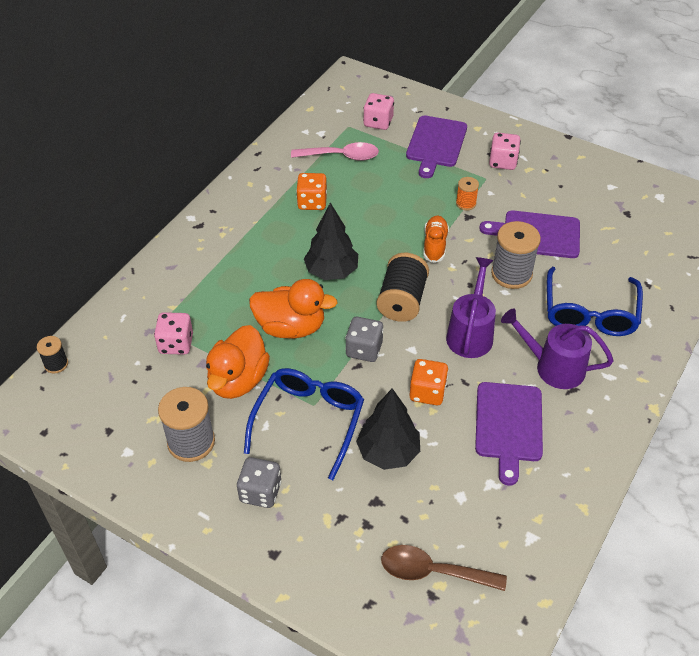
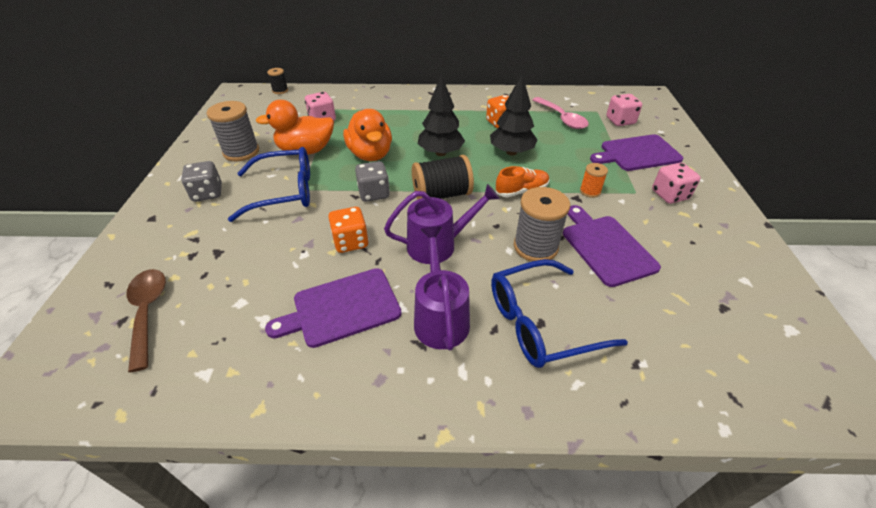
camera: 60 degrees right, 5 degrees down
black tree [356,388,420,470] -> black tree moved to [490,74,537,155]

